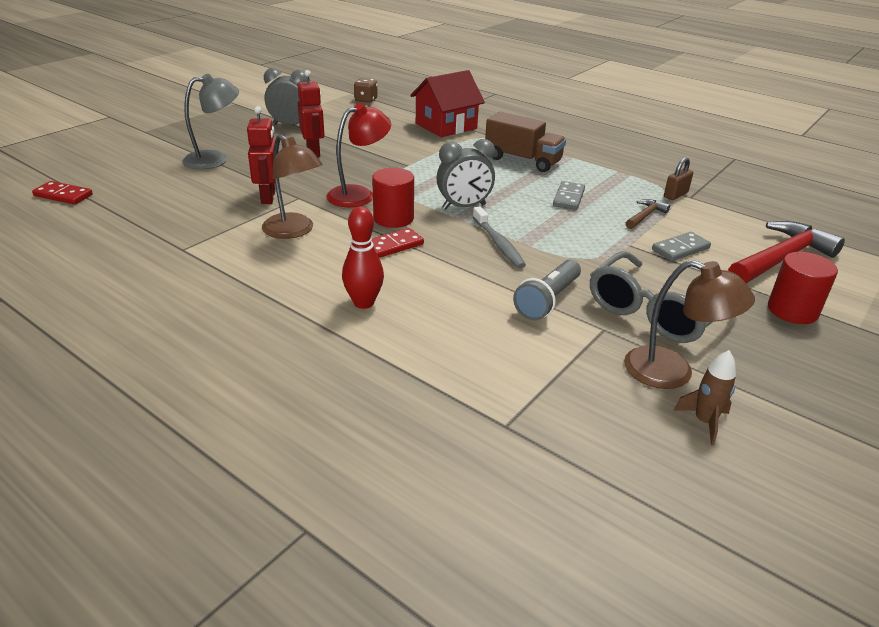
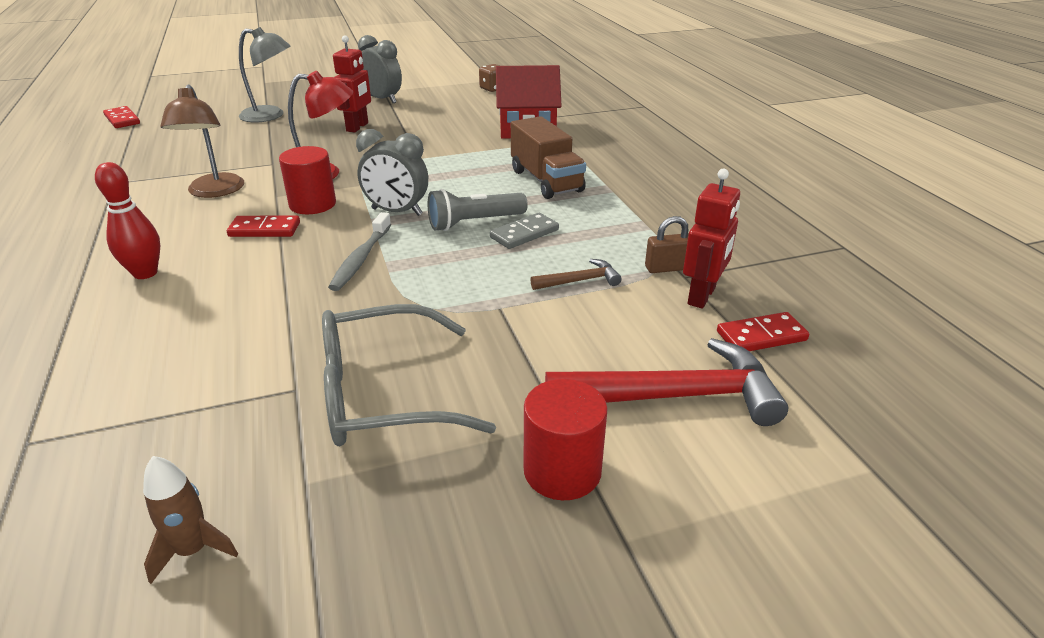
camera: 35 degrees right, 0 degrees up
red robot [247,106,276,204] -> red robot moved to [683,168,740,309]
grey flashlight [513,260,581,321] -> grey flashlight moved to [428,189,528,231]
brown lamp [624,260,755,389] -> none
grey domino [652,232,711,261] -> none
none -> red domino [717,312,809,351]

